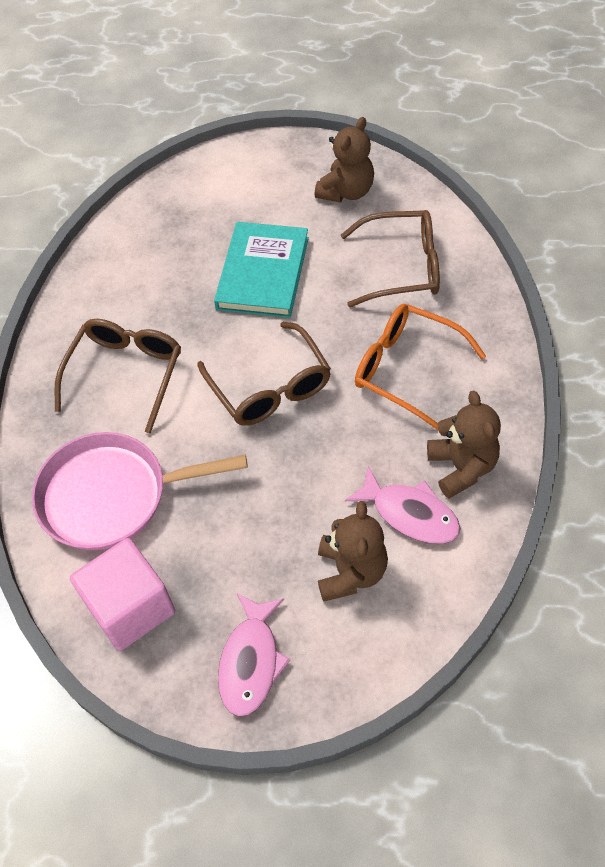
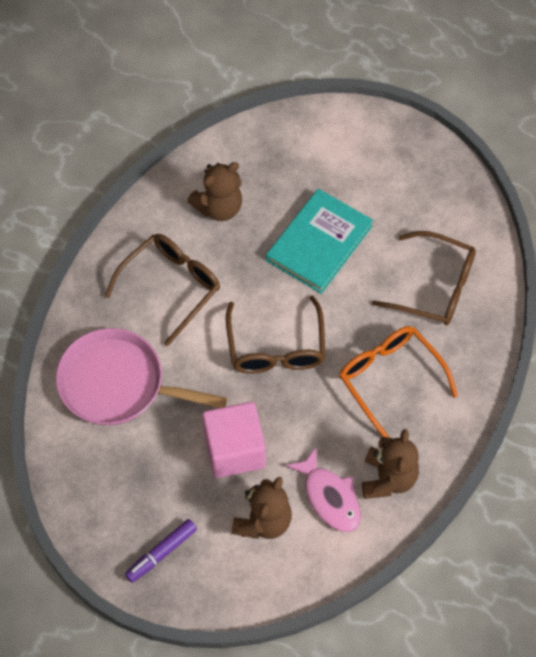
camera: 20 degrees right, 5 degrees up
pink cube [70,538,175,651] -> pink cube moved to [202,402,266,478]
pink fish [218,593,290,716] -> purple marker [125,519,197,583]
brown teddy bear [314,117,374,203] -> brown teddy bear moved to [187,162,242,221]

